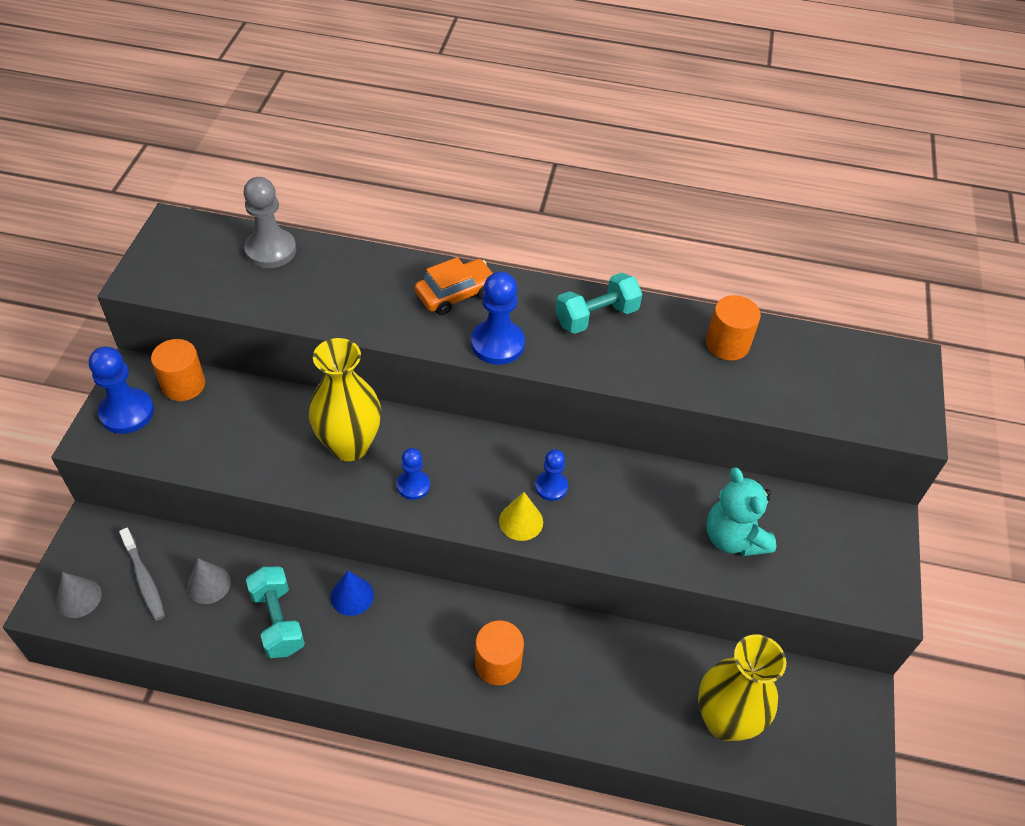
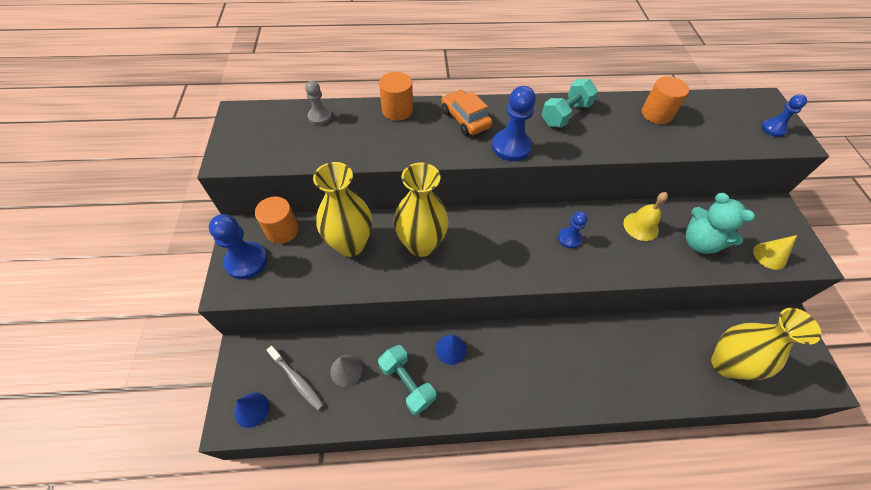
camera: 15 degrees left, 5 degrees up
grey cone [56,572,102,618] -> blue cone [234,393,269,428]
grey pawn [243,177,296,268] -> grey pawn [305,81,332,125], size x0.61
blue pawn [397,448,430,500] -> blue pawn moved to [762,94,807,137]
orange car [415,257,493,315] -> orange car turned 75 degrees counterclockwise [441,90,492,136]
orange cylinder [475,621,524,685] -> orange cylinder moved to [379,72,413,121]
yellow cone [499,492,543,541] -> yellow cone moved to [753,235,797,270]
none -> yellow vase [313,162,372,257]
none -> yellow bell [623,192,668,241]

